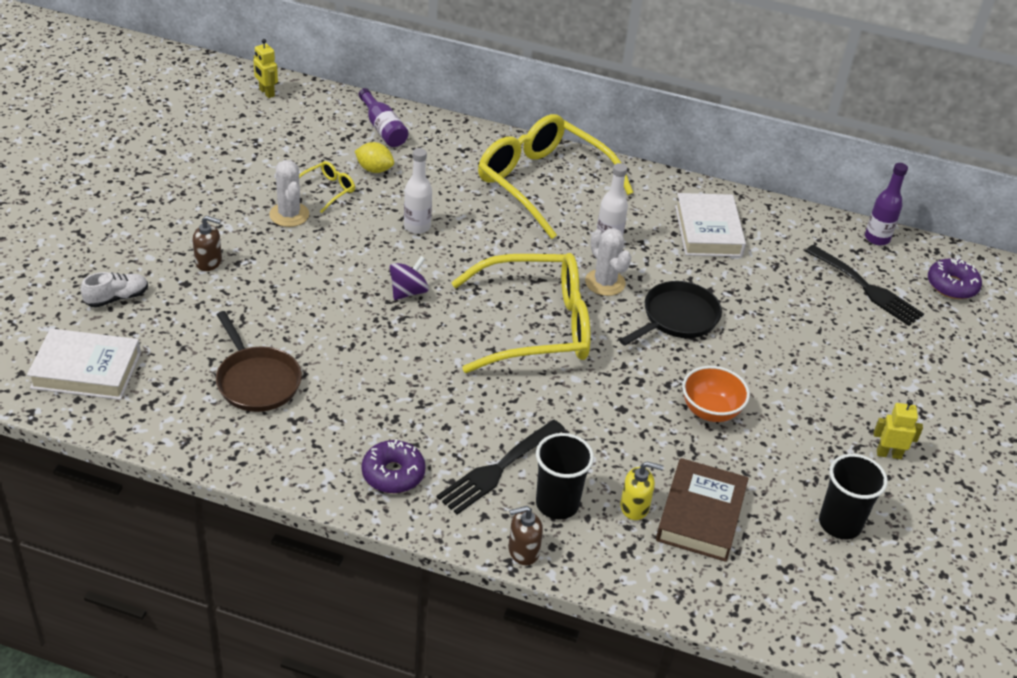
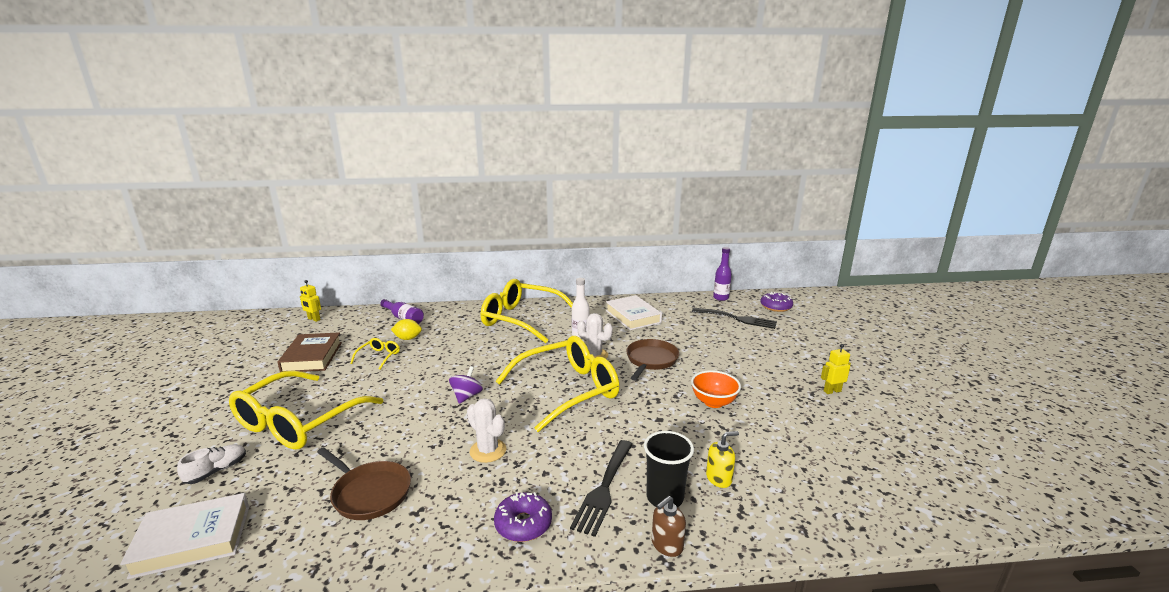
camera: 20 degrees left, 20 degrees down
brown soap dispenser [193,216,222,271] -> yellow glasses [229,370,384,450]
white cactus [269,160,309,227] -> white cactus moved to [467,398,506,463]
white bottle [404,148,432,234] -> none
black pan [619,281,722,345] -> brown pan [626,339,679,381]
brown book [656,458,749,562] -> brown book moved to [277,332,342,372]
black cup [819,454,888,539] -> none

